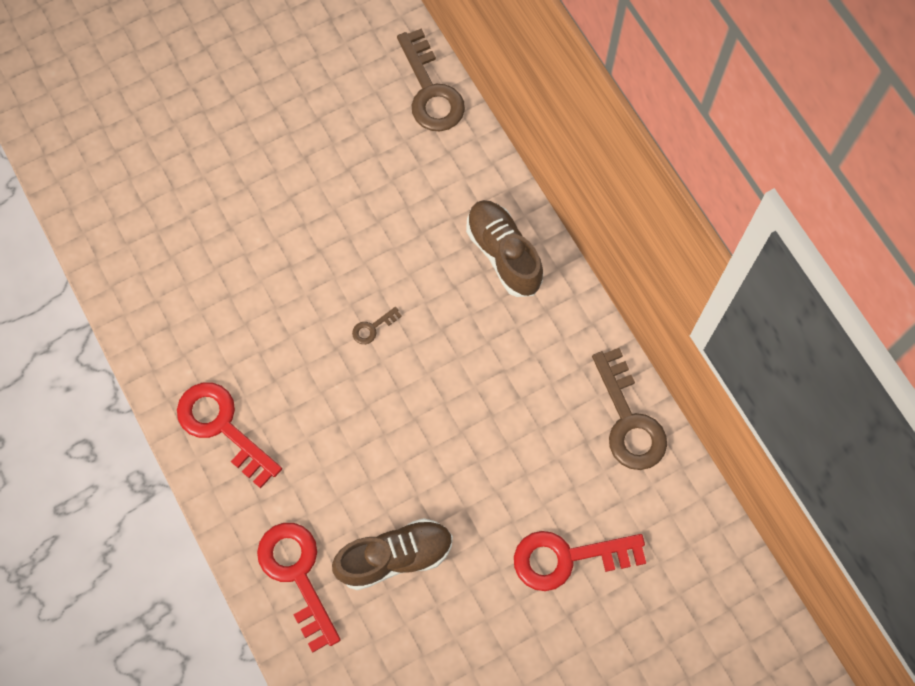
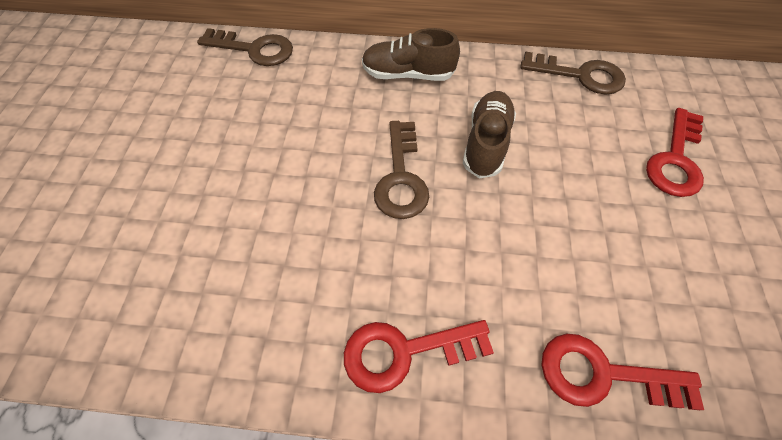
camera: 55 degrees left, 10 degrees down
brown shoe [332,518,453,590] -> brown shoe moved to [463,91,516,179]
brown key [352,307,402,344] -> brown key [374,121,429,219], size x2.34

